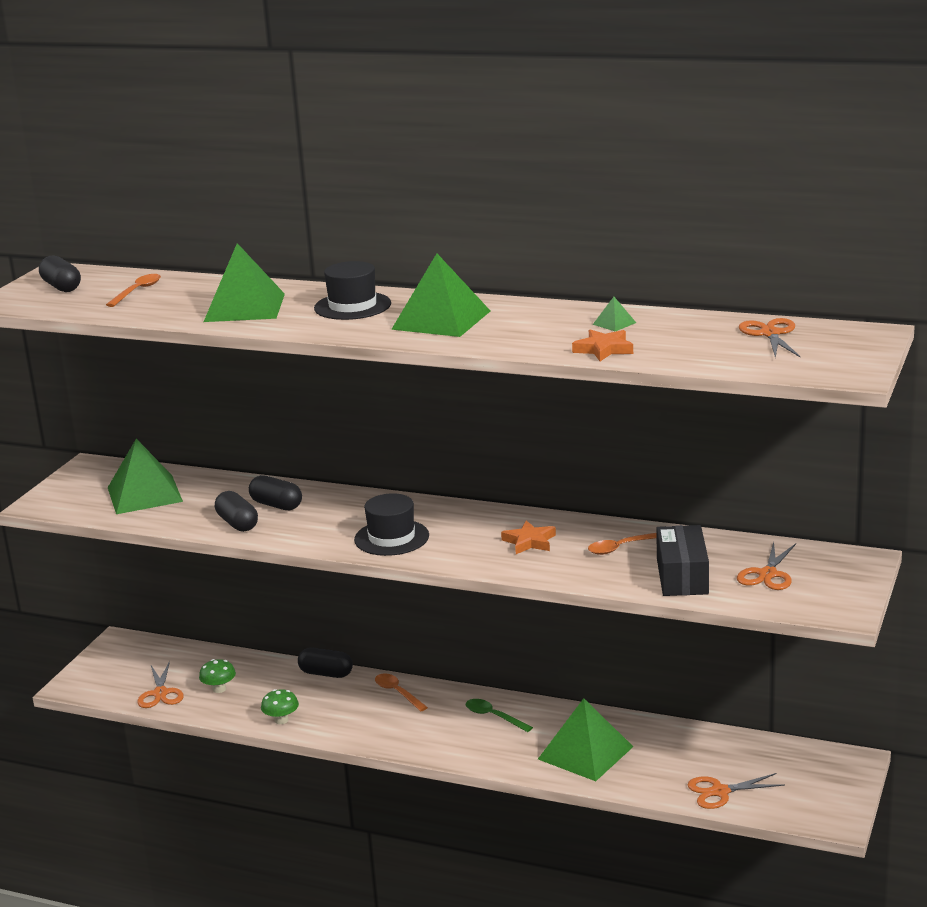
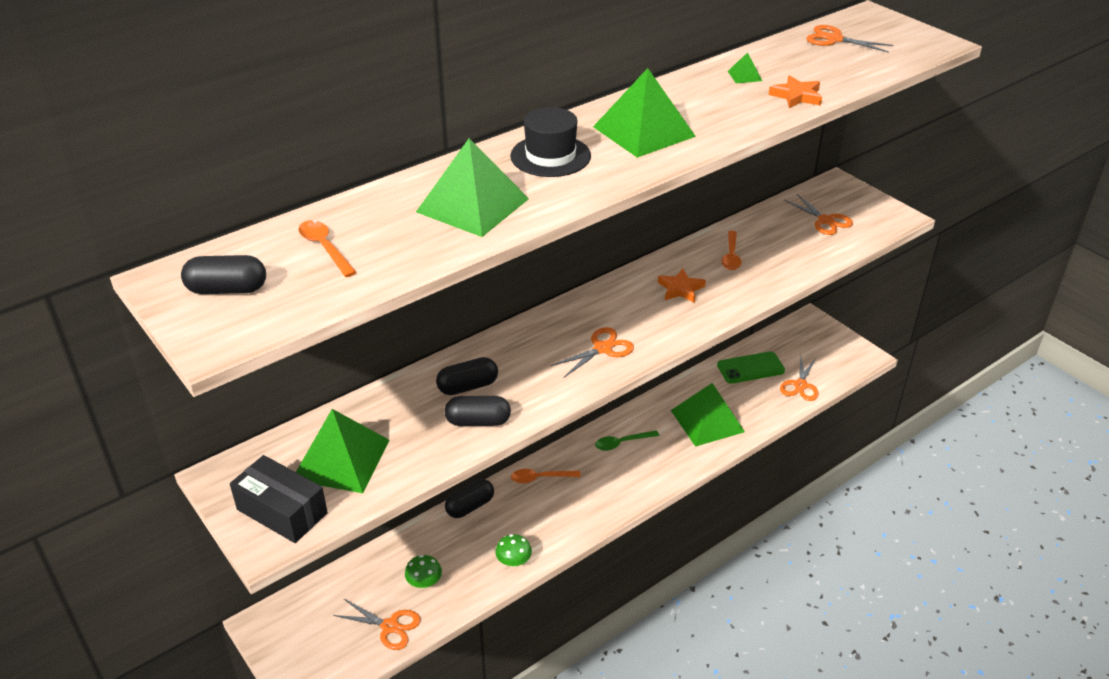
camera: 60 degrees left, 15 degrees up
black hat [354,493,429,556] -> orange scissors [550,327,634,378]
black box [656,525,709,596] -> black box moved to [230,455,328,543]
none -> green phone [717,351,785,384]

